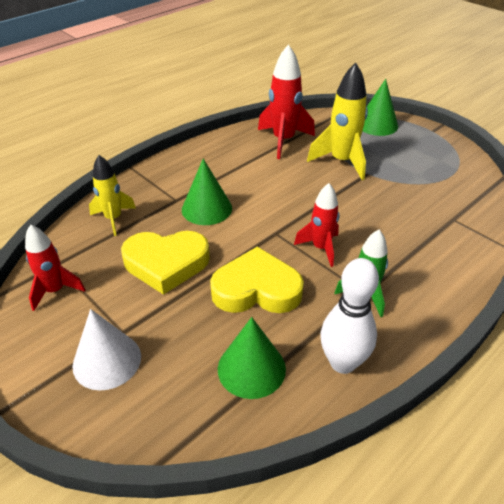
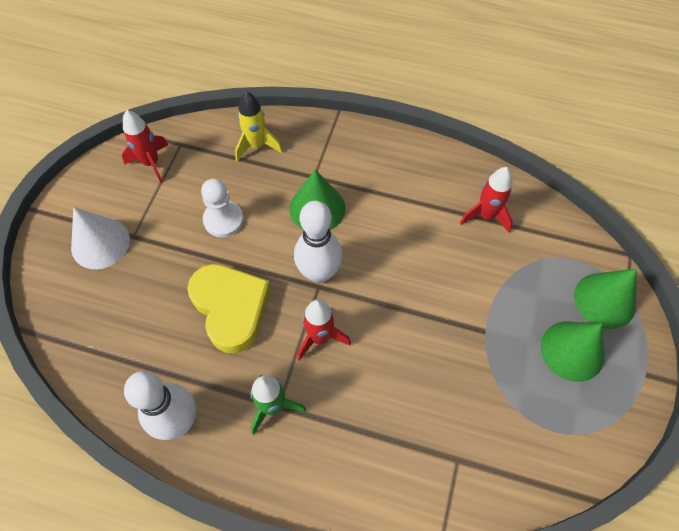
camera: 60 degrees right, 20 degrees up
yellow heart [121,231,210,295] -> white pawn [201,179,244,238]
green cone [218,317,286,399] -> green cone moved to [541,321,605,382]
red rocket [258,44,315,159] -> red rocket [460,167,513,233], size x0.65
yellow rocket [307,63,368,180] -> none
none -> white bowling pin [294,201,343,283]

